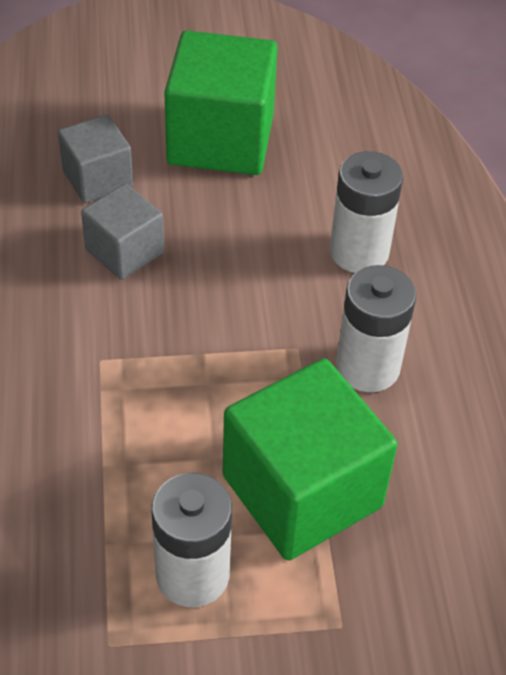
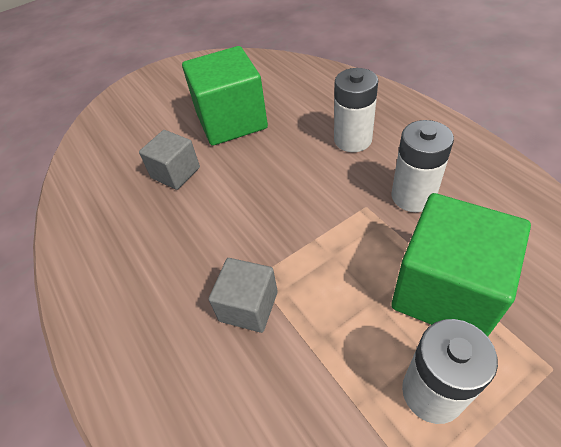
camera: 20 degrees left, 0 degrees up
grey cube [81,184,164,280] -> grey cube moved to [208,258,278,333]

